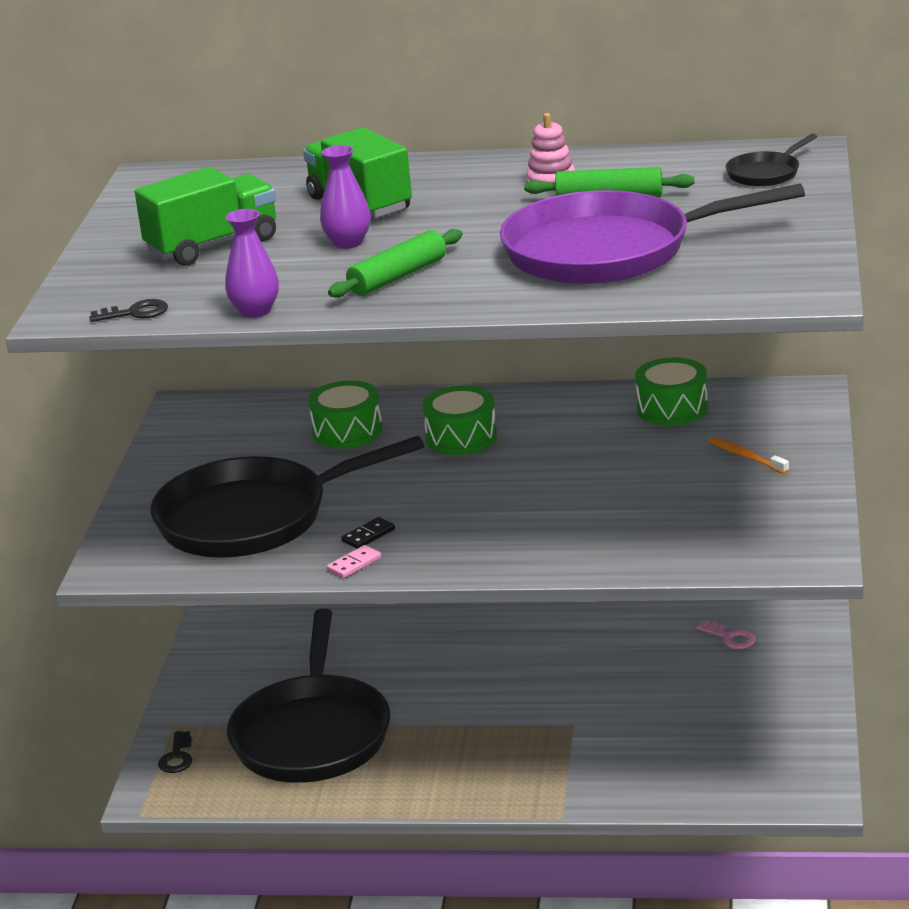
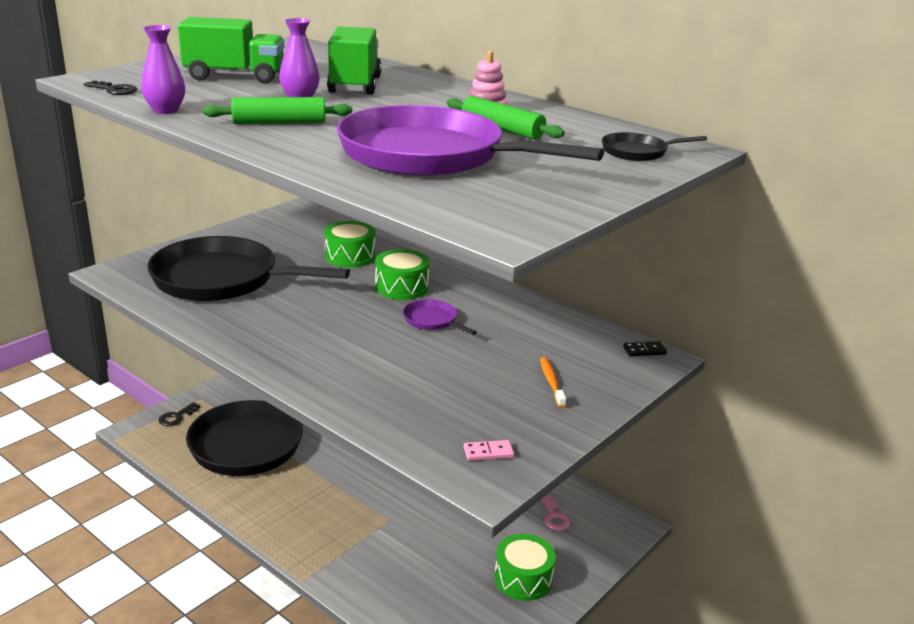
camera: 30 degrees right, 0 degrees up
pink domino [327,545,382,578] -> pink domino moved to [464,440,514,461]
black domino [341,517,395,549] -> black domino moved to [623,341,667,356]
green drum [635,357,708,426] -> green drum moved to [494,534,556,601]
none -> purple pan [403,299,477,335]

